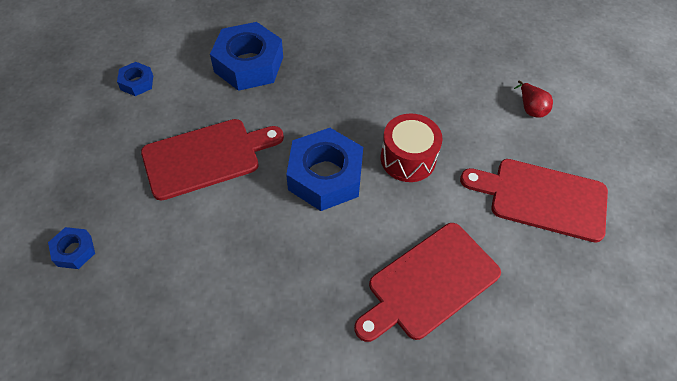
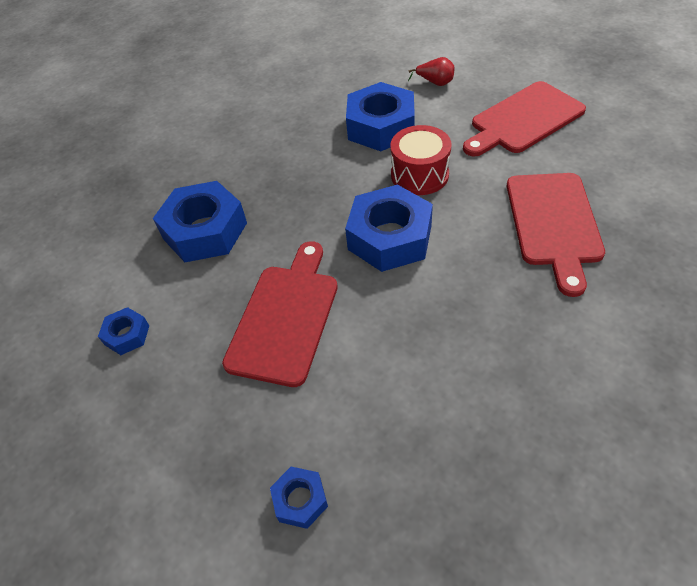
camera: 45 degrees left, 5 degrees down
none -> blue nut [346,82,415,151]

